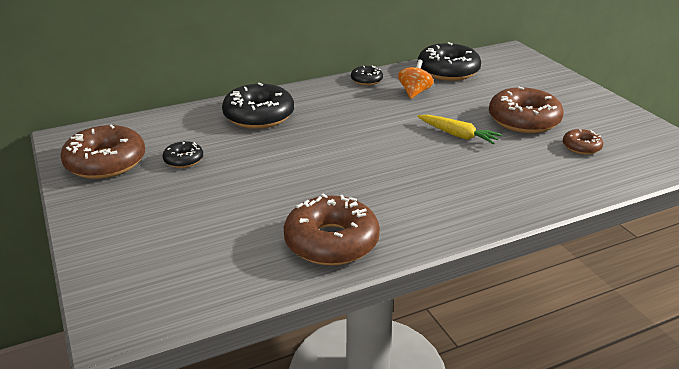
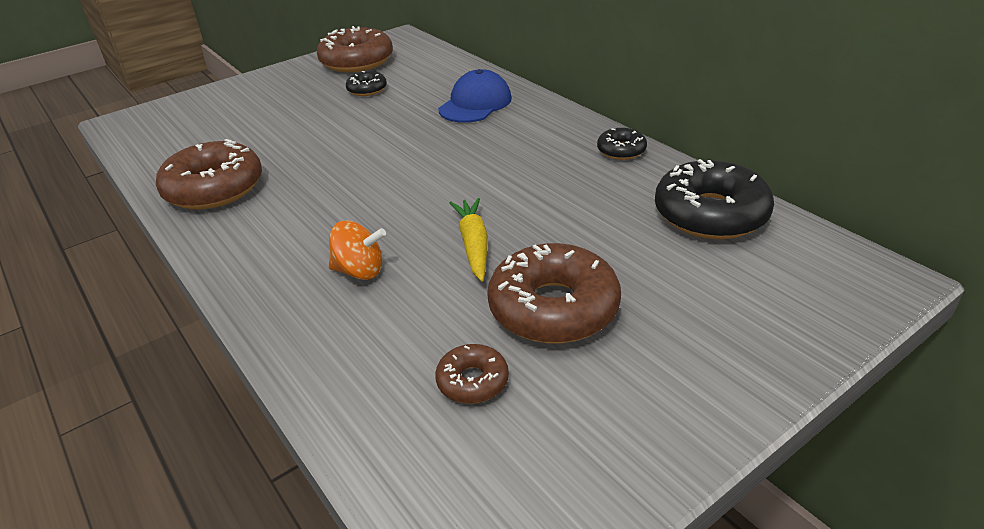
camera: 80 degrees right, 5 degrees up
black donut [222,83,294,129] -> blue cap [438,69,512,123]
orange spinning top [398,60,434,99] -> orange spinning top moved to [329,221,386,280]
yellow carrot [417,115,502,144] -> yellow carrot turned 150 degrees clockwise [449,198,488,282]

